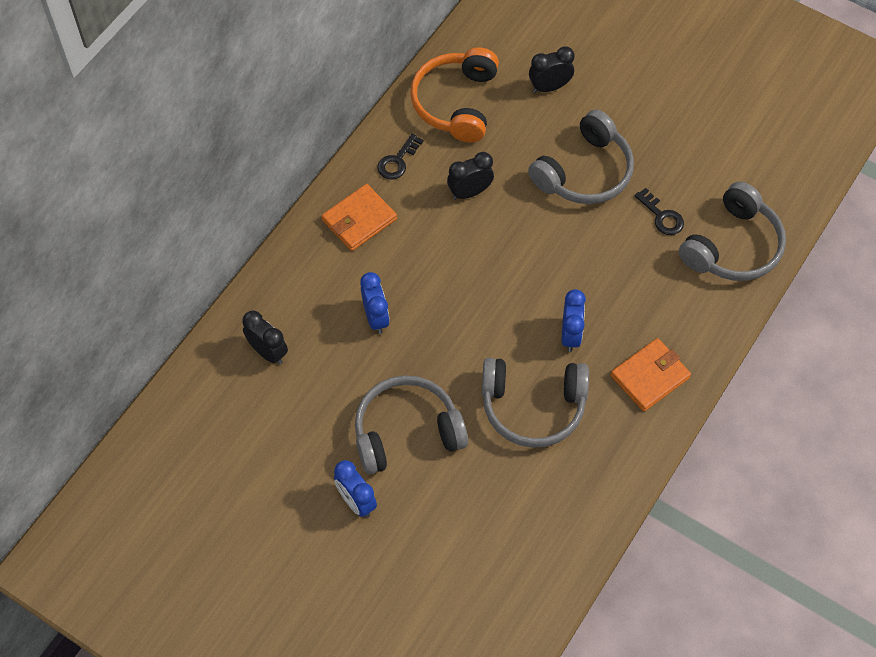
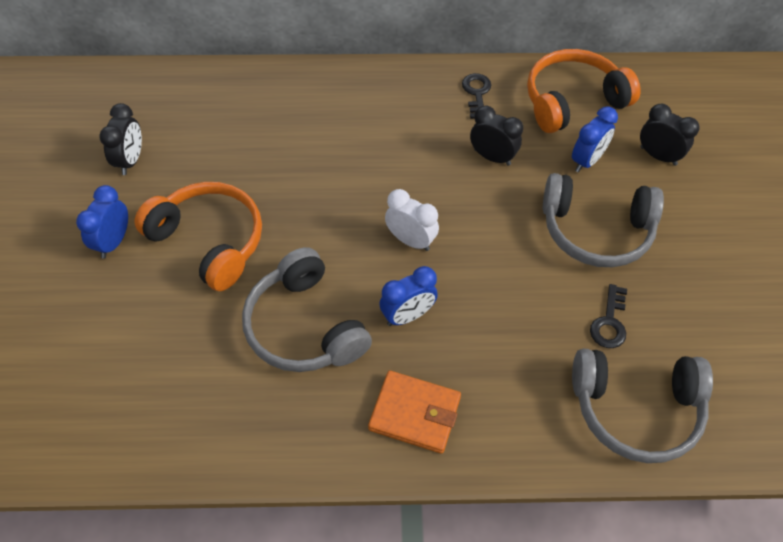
camera: 55 degrees right, 5 degrees down
black clock [242,310,288,364] -> black clock moved to [99,103,142,175]
orange wallet [321,184,397,251] -> none
grey headphones [355,375,468,475] -> orange headphones [134,182,262,291]
blue clock [360,272,390,334] -> blue clock moved to [572,106,618,172]
black key [377,133,424,179] -> black key turned 90 degrees clockwise [462,73,491,119]
none -> white clock [385,189,439,251]

